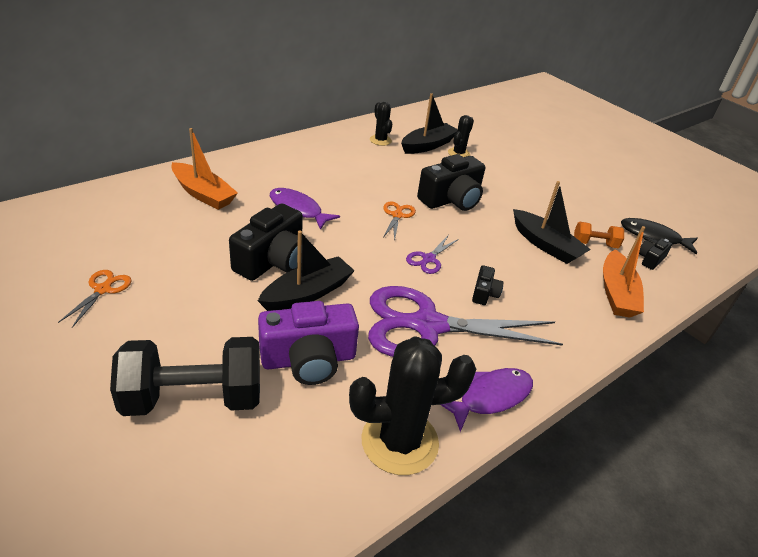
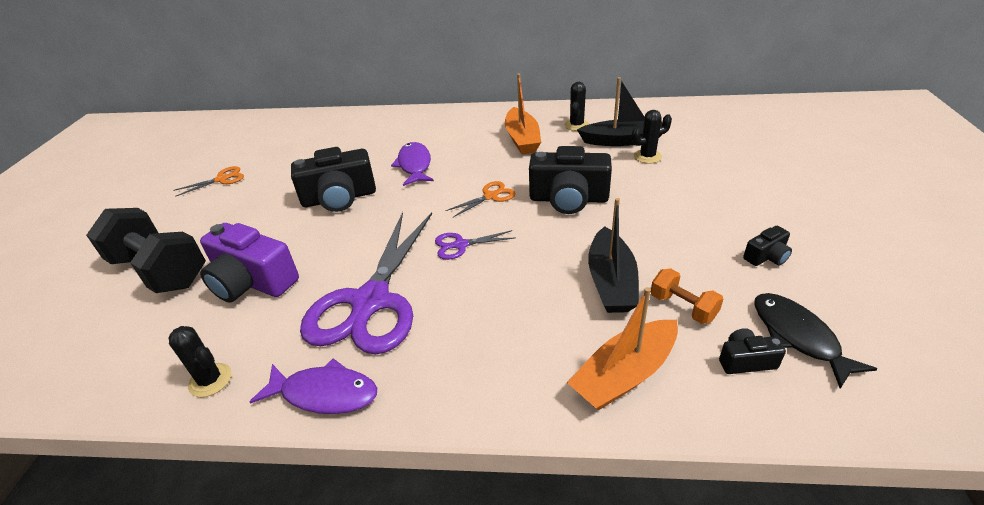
camera: 50 degrees right, 0 degrees up
orange boat [171,128,238,210] -> orange boat moved to [505,73,541,154]
black boat [258,230,355,311] -> none
black cactus [349,336,476,475] -> black cactus [168,326,232,397], size x0.52
purple scissors [368,286,563,357] -> purple scissors turned 120 degrees counterclockwise [300,212,432,354]
black camera [472,265,504,305] -> black camera moved to [743,226,792,266]

